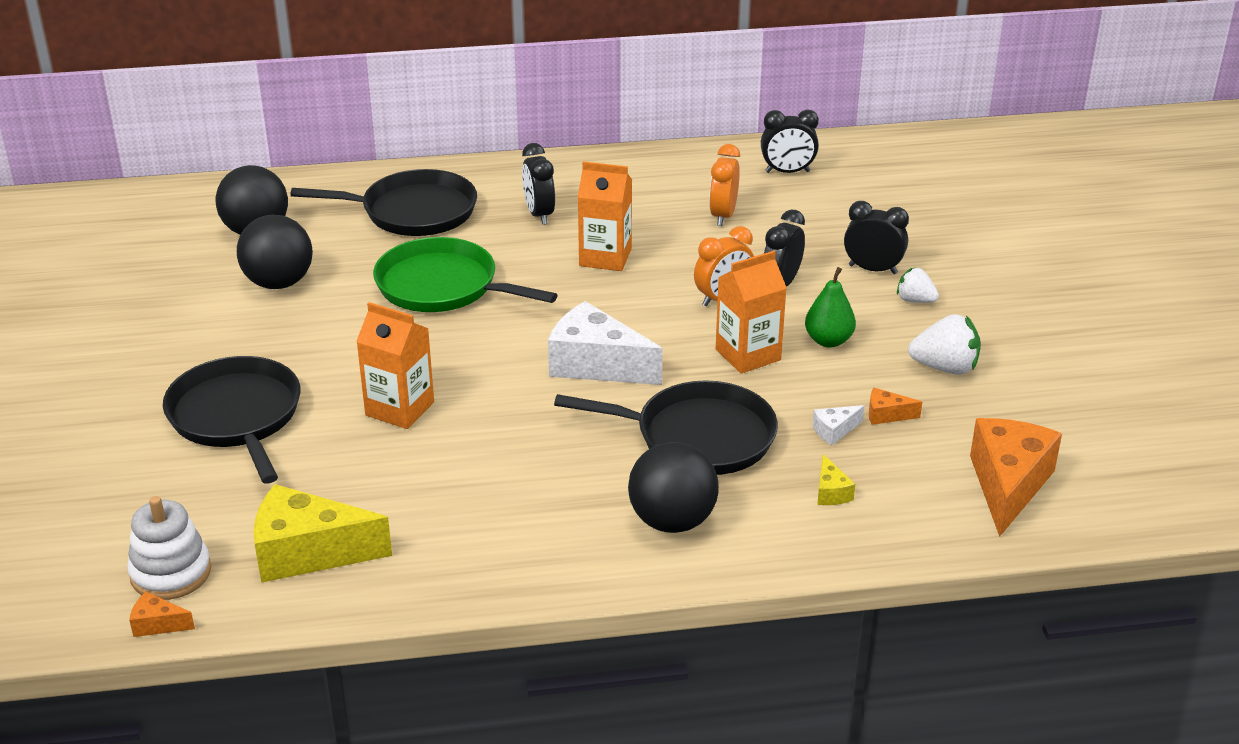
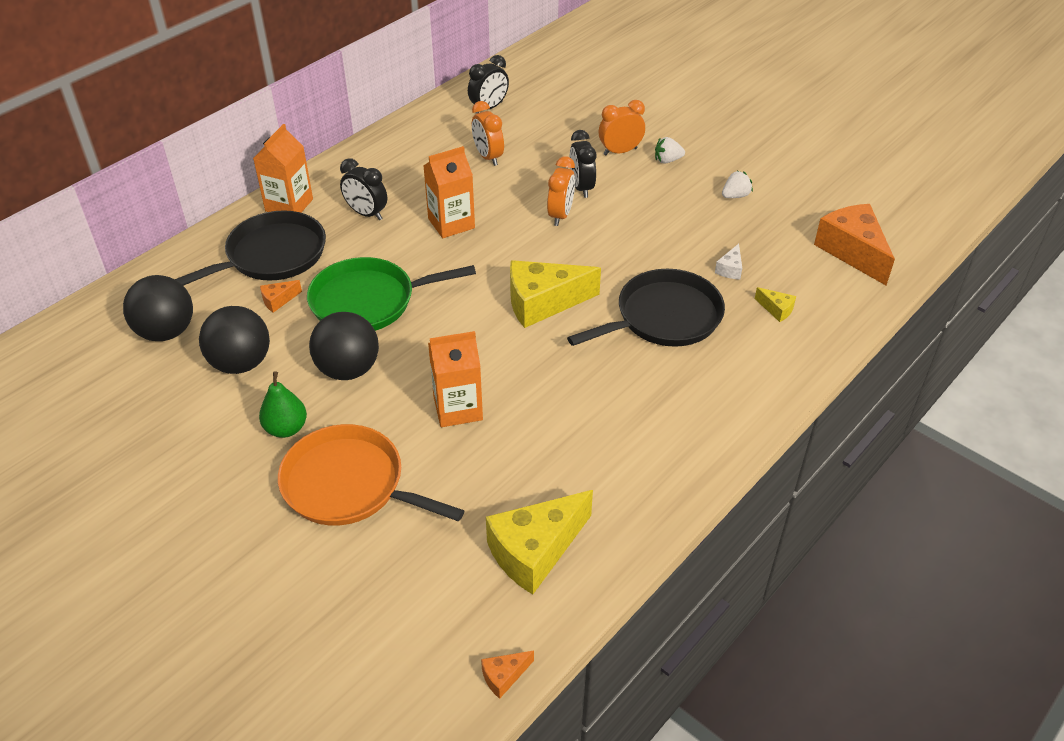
camera: 40 degrees left, 10 degrees up
white stacking toy [127,496,211,600] -> none
black pan [163,356,301,484] -> orange pan [278,424,465,526]
white cheese [548,301,663,385] -> yellow cheese [510,260,601,328]
black ball [628,442,719,533] -> black ball moved to [309,312,379,380]
orange carton [716,251,787,374] -> orange carton moved to [253,124,313,213]
green pear [805,267,856,348] -> green pear moved to [259,371,307,438]
black clock [844,201,909,274] -> orange clock [599,100,645,155]
orange cheese [869,388,922,425] -> orange cheese moved to [260,280,302,313]
white strawberry [908,314,981,375] -> white strawberry [722,170,753,198], size x0.63

